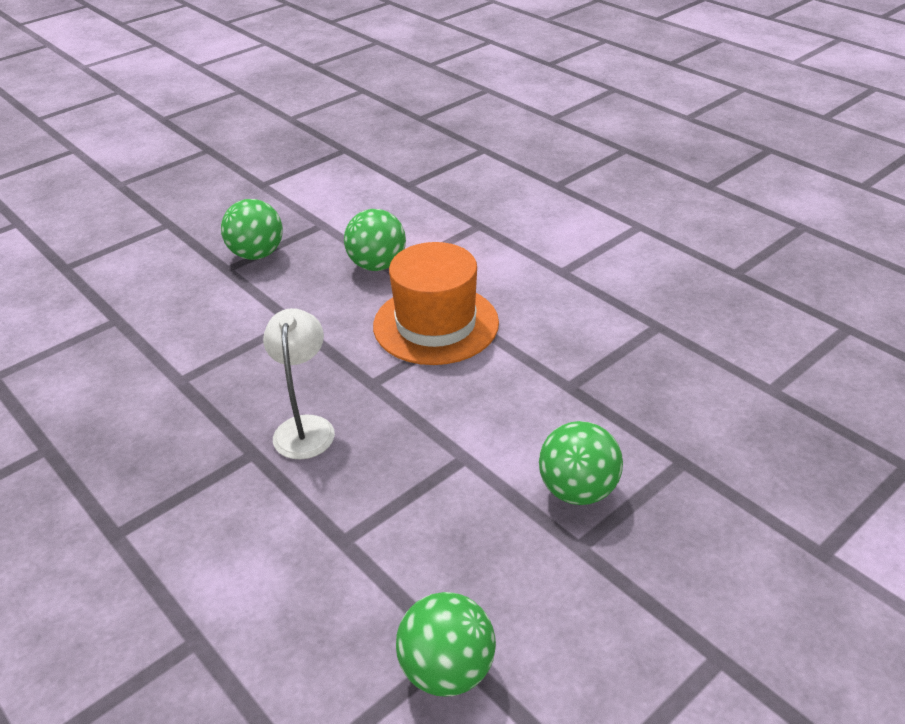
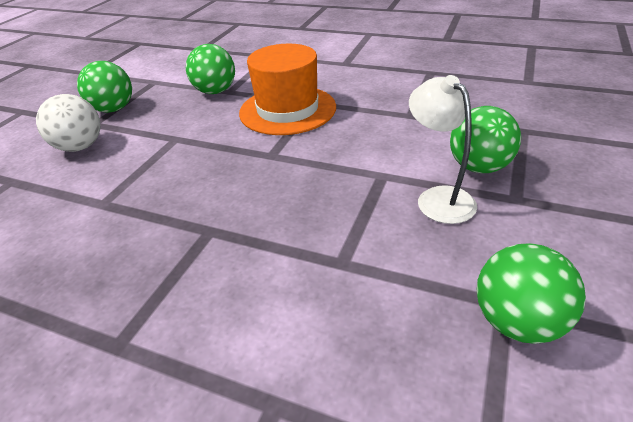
camera: 25 degrees left, 0 degrees up
white lamp [263,308,335,460] -> white lamp moved to [409,75,477,224]
none -> white ball [36,94,100,152]

